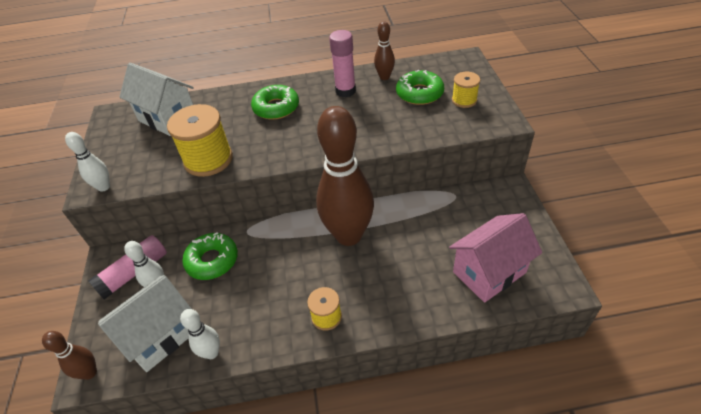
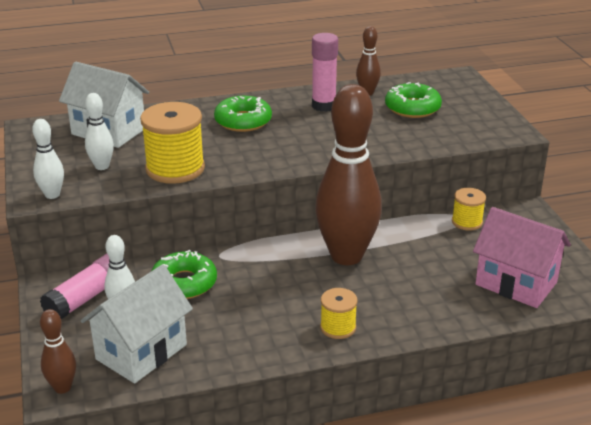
camera: 10 degrees left, 15 degrees down
white bowling pin [180,309,220,359] -> white bowling pin moved to [85,93,114,170]
pink house [449,213,542,303] -> pink house turned 75 degrees clockwise [473,207,571,308]
yellow spool [452,72,480,108] -> yellow spool moved to [452,188,486,231]

